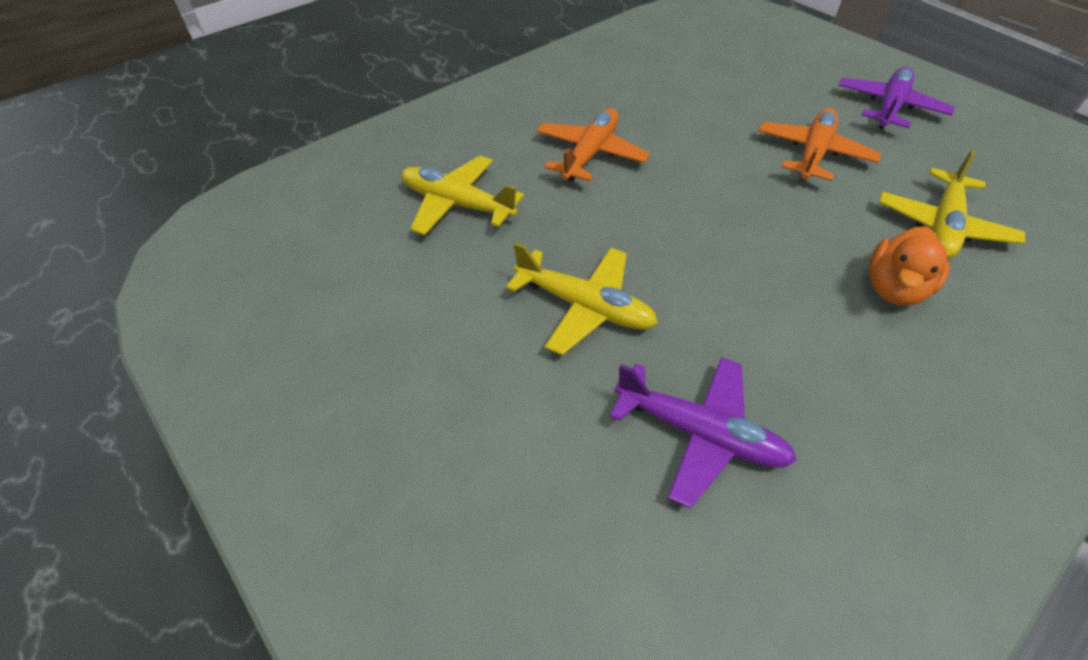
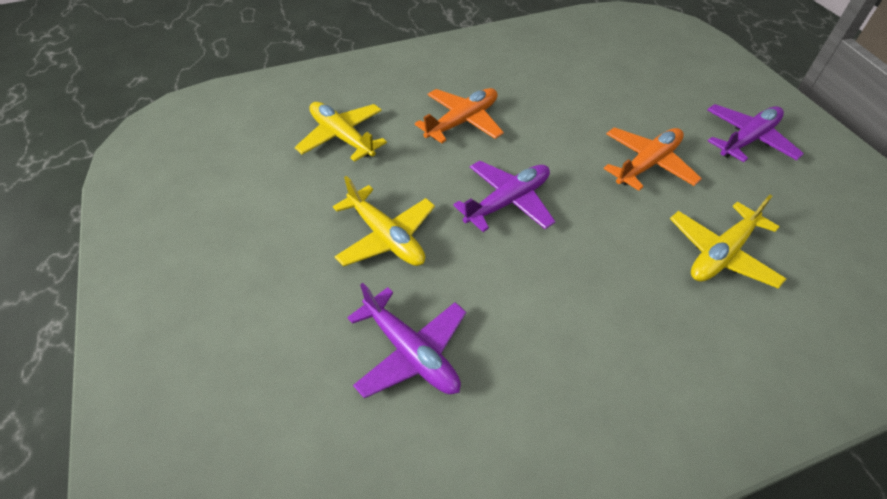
camera: 20 degrees right, 0 degrees up
orange duck [869,227,950,305] -> none
none -> purple plane [453,161,555,232]

